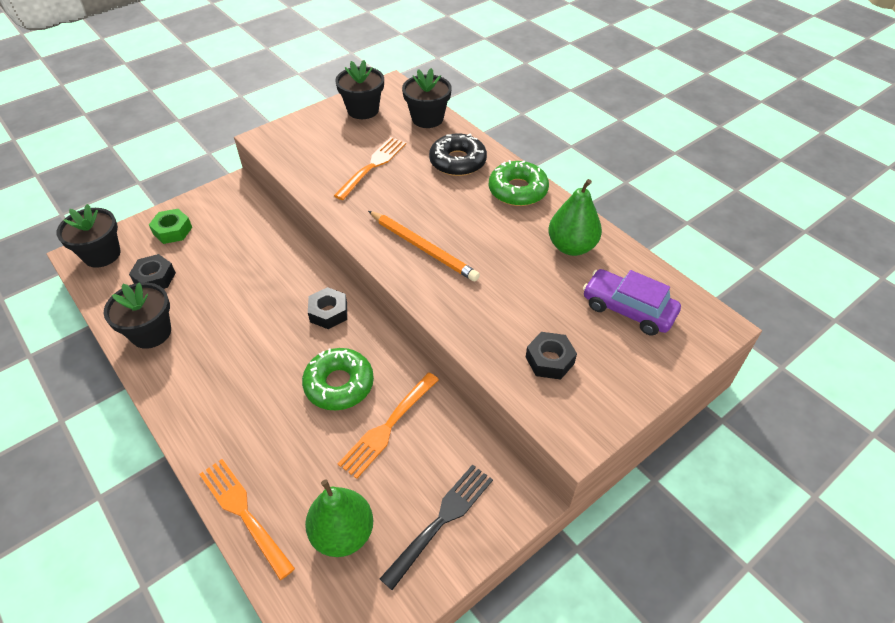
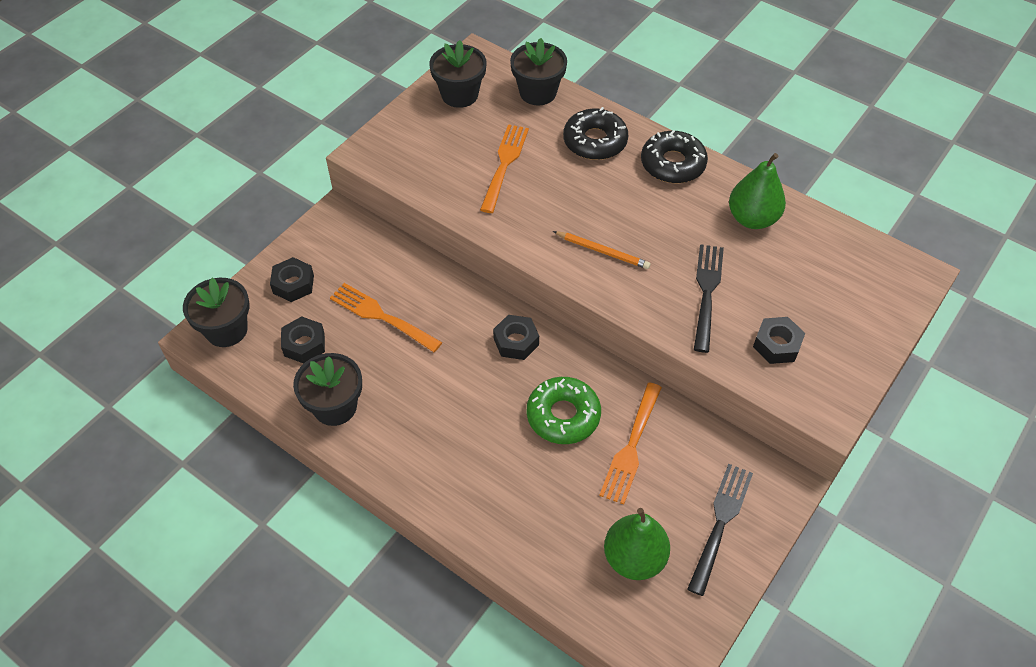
camera: 15 degrees left, 5 degrees up
green nut [149,209,192,244] -> black nut [270,257,314,302]
orange fork [199,459,295,580] -> orange fork moved to [330,283,442,352]
orange pencil [368,211,480,281] -> orange pencil [553,231,650,269], size x0.66
green donut [489,160,549,206] -> black donut [641,130,708,183]
purple car [583,269,681,335] -> none
none -> black fork [694,244,724,353]

